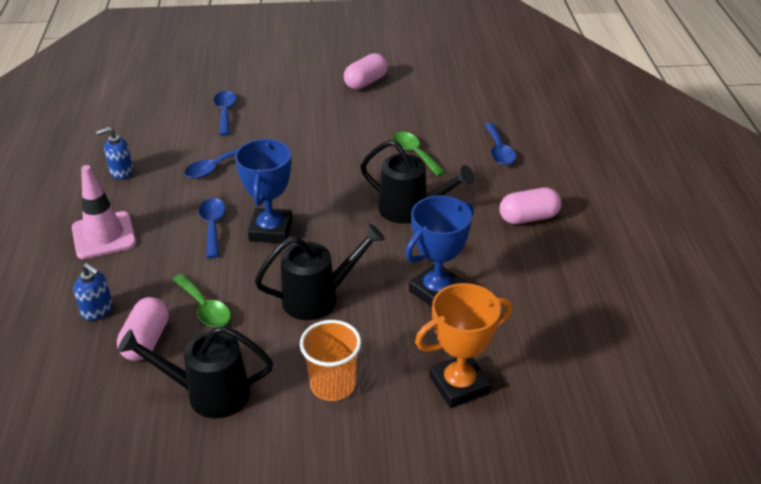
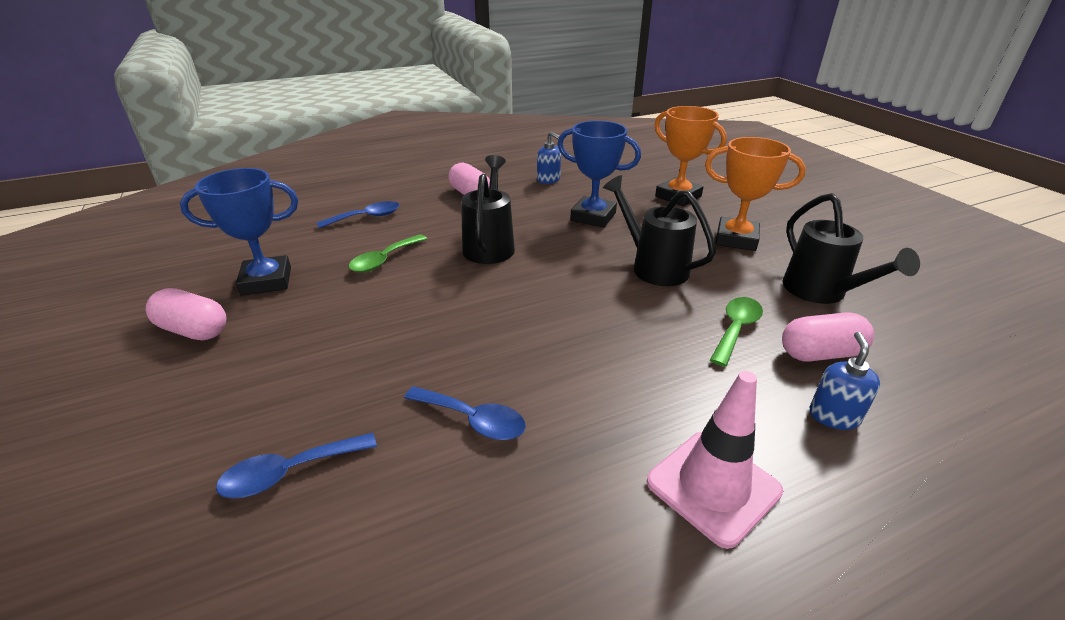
camera: 110 degrees left, 5 degrees down
blue soap dispenser [96,127,133,179] -> blue soap dispenser moved to [537,131,561,184]
blue spoon [199,198,226,258] -> none
blue trophy [235,139,292,243] -> blue trophy moved to [180,168,298,296]
orange cup [300,320,361,401] -> orange trophy [705,137,806,251]

